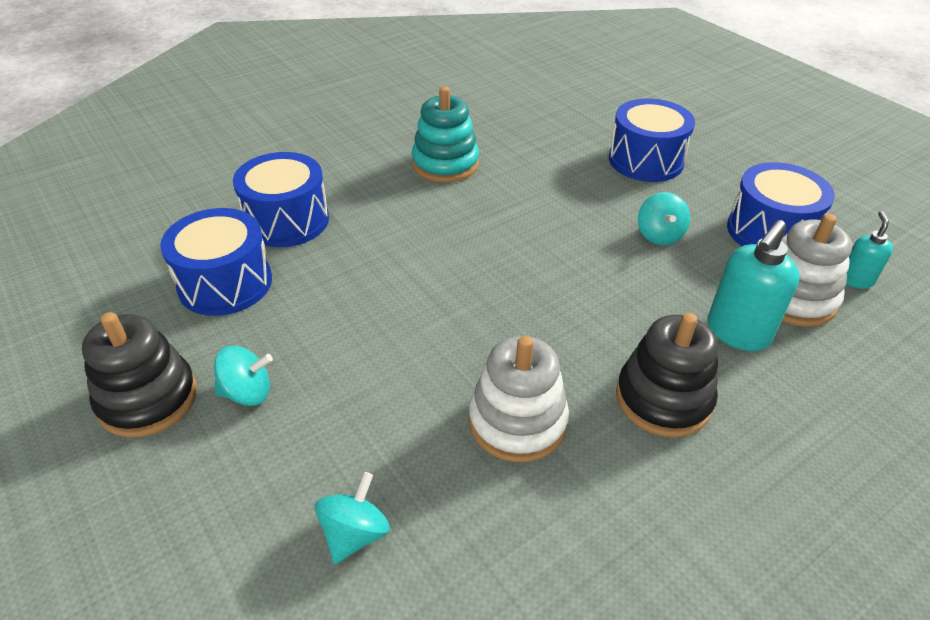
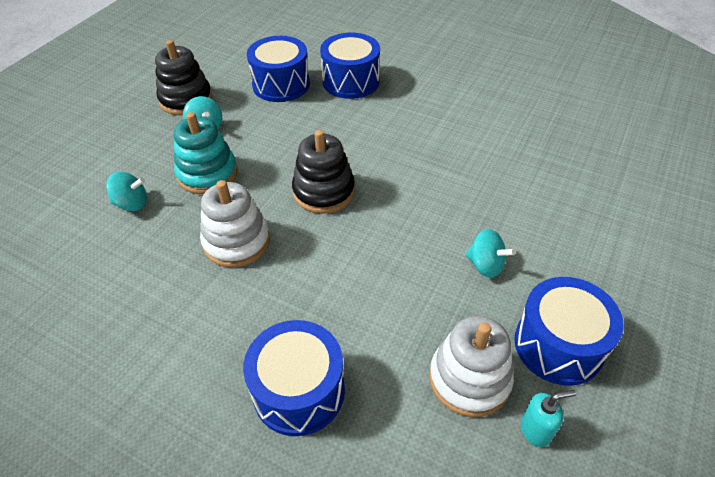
camera: 65 degrees right, 5 degrees up
turquoise stacking toy [411,86,479,183] -> turquoise stacking toy moved to [174,112,238,194]
blue drum [609,98,695,182] -> blue drum moved to [243,320,345,436]
black stacking toy [616,313,719,437] -> black stacking toy moved to [292,130,355,214]
turquoise spinning top [638,192,690,245] -> turquoise spinning top turned 120 degrees counterclockwise [465,229,516,278]
turquoise soap dispenser [708,220,800,351] -> none

